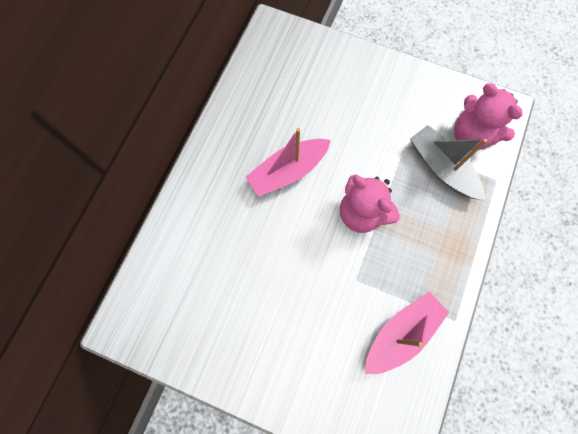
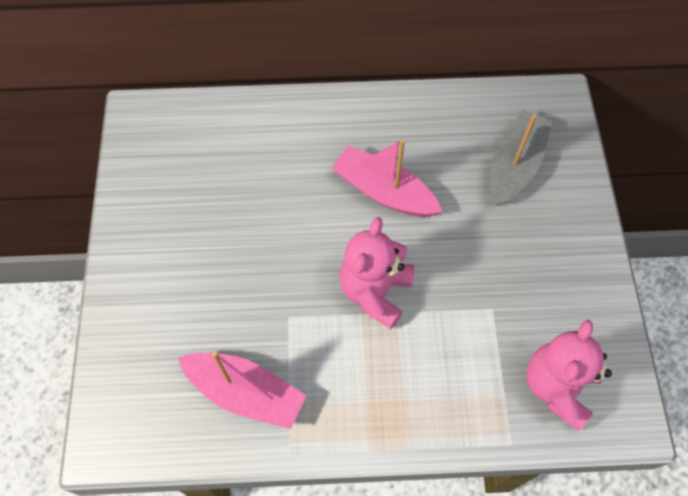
camera: 65 degrees right, 10 degrees down
grey boat [410,125,487,200] -> grey boat moved to [490,110,552,206]

